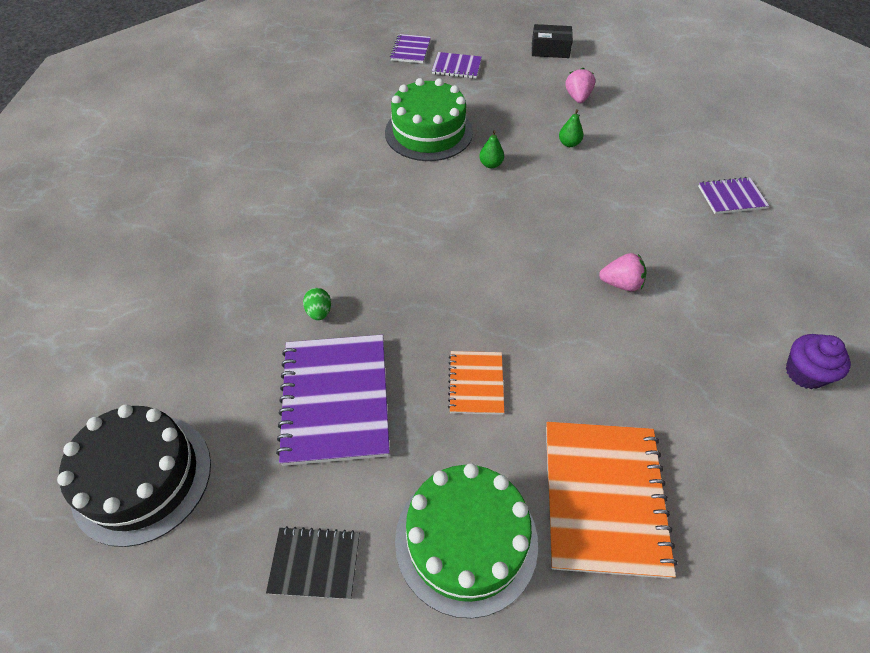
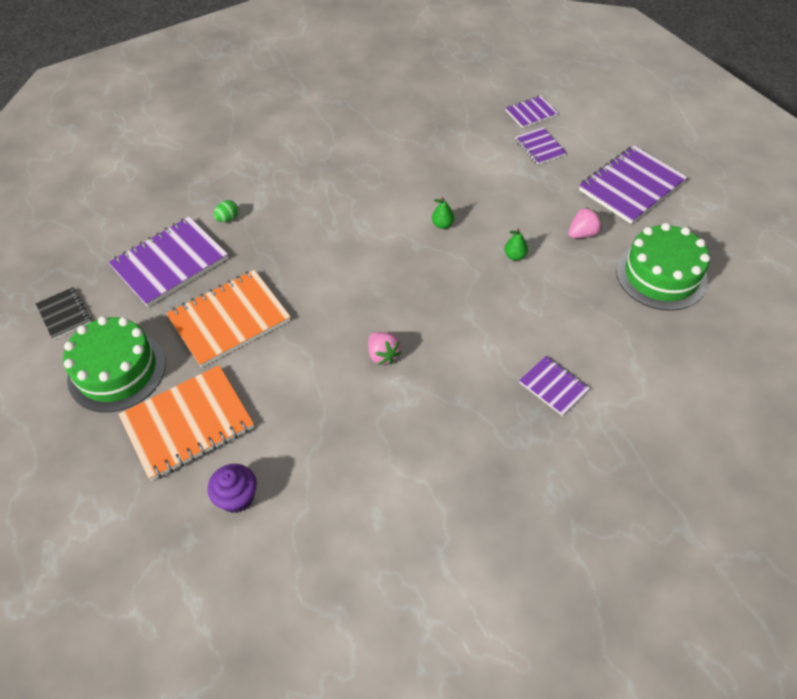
camera: 55 degrees right, 0 degrees up
black cake [57,405,211,547] -> none
green cake [385,78,473,161] -> green cake moved to [616,223,710,311]
orange notebook [448,351,504,415] -> orange notebook [166,270,291,368], size x1.90
black box [532,24,573,58] -> purple notebook [579,145,688,224]
purple cupcake [786,334,851,389] -> purple cupcake moved to [207,464,257,513]

